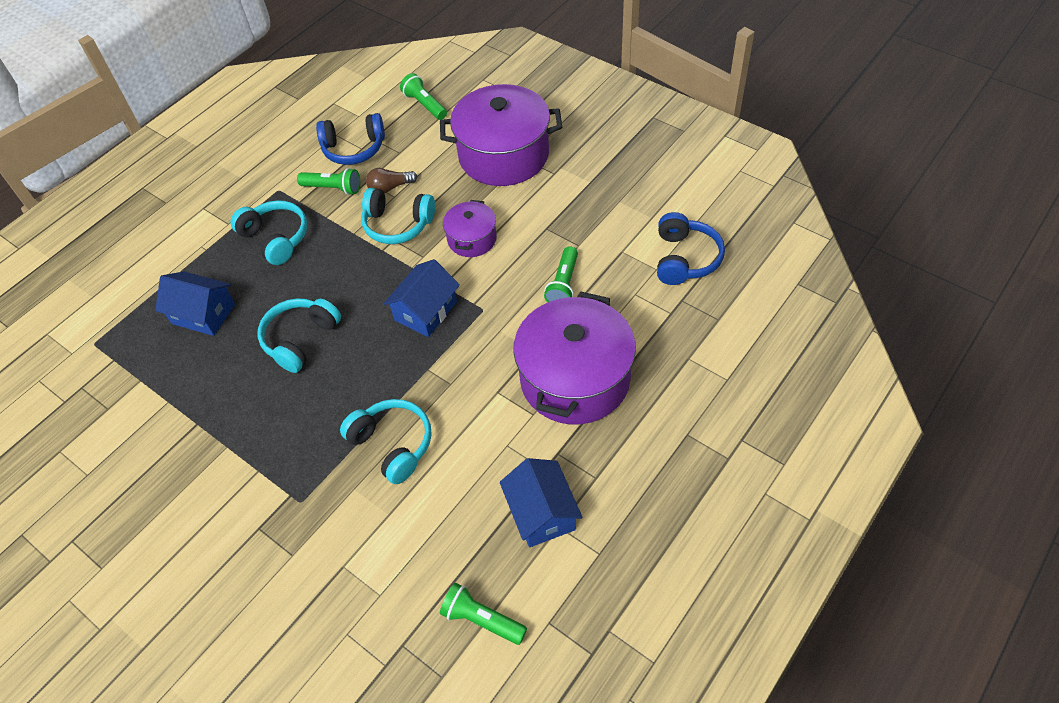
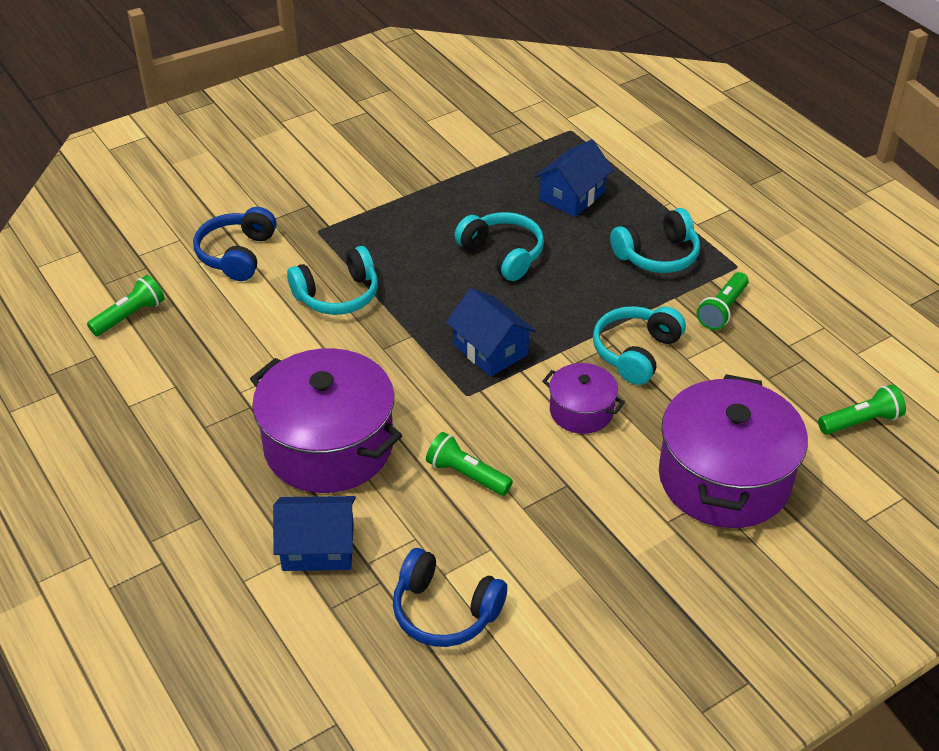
camera: 105 degrees right, 10 degrees down
blue headphones [316,113,385,165] -> blue headphones moved to [193,207,276,281]
brown light bulb [366,168,417,194] -> none
blue house [500,458,583,547] -> blue house moved to [273,496,356,571]

